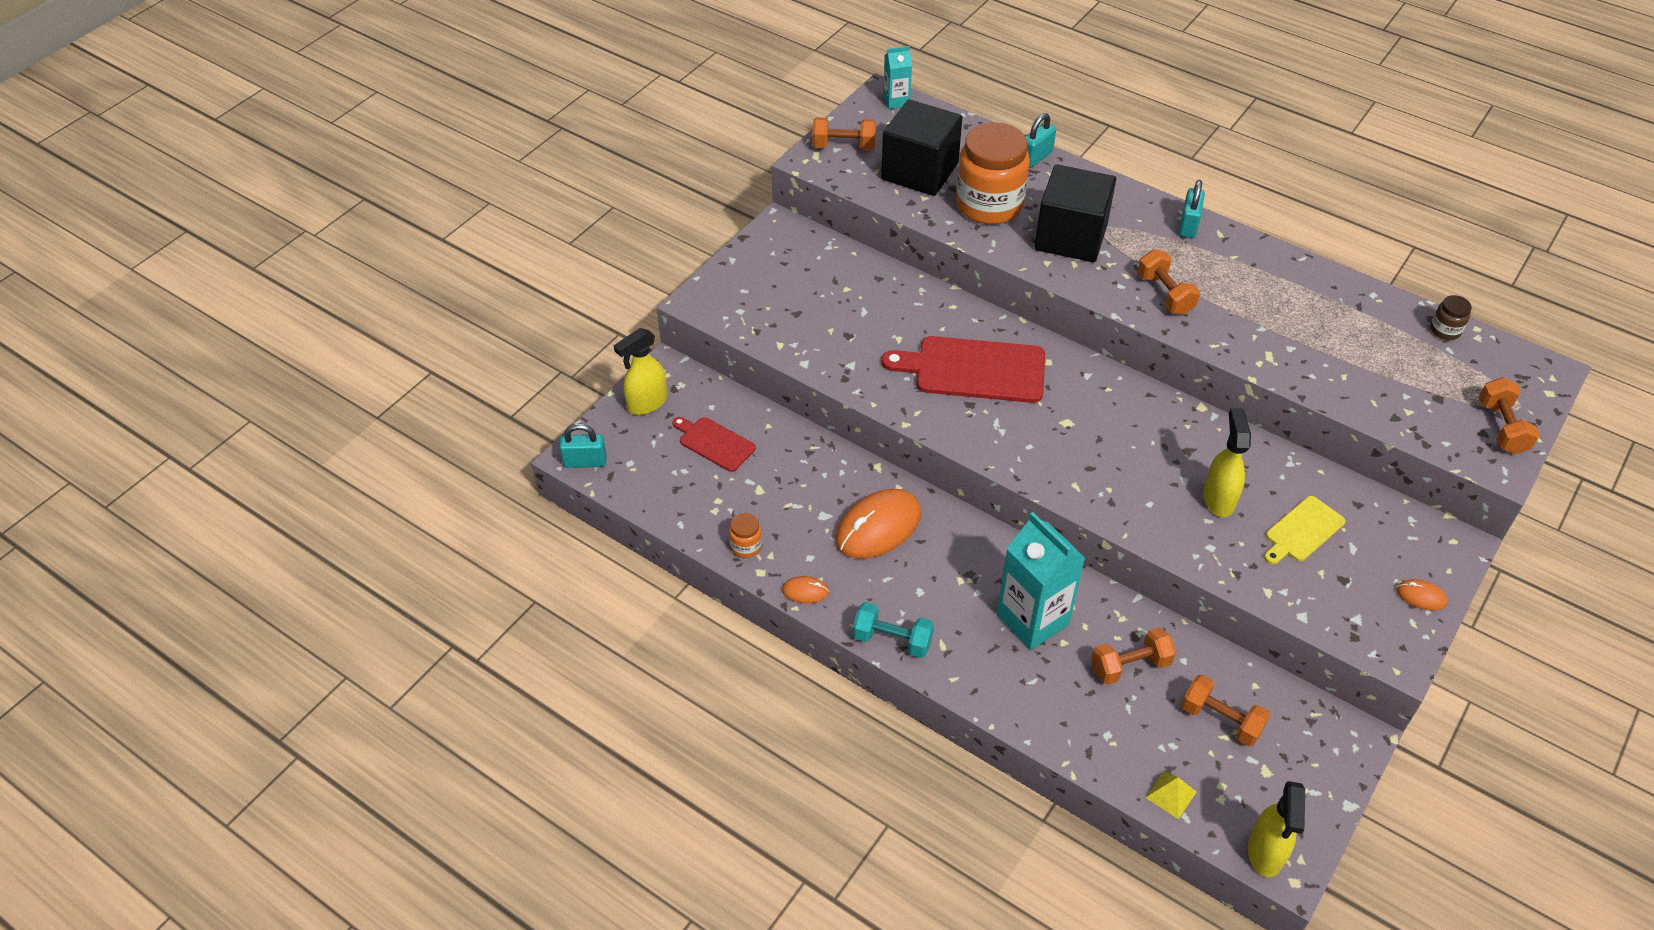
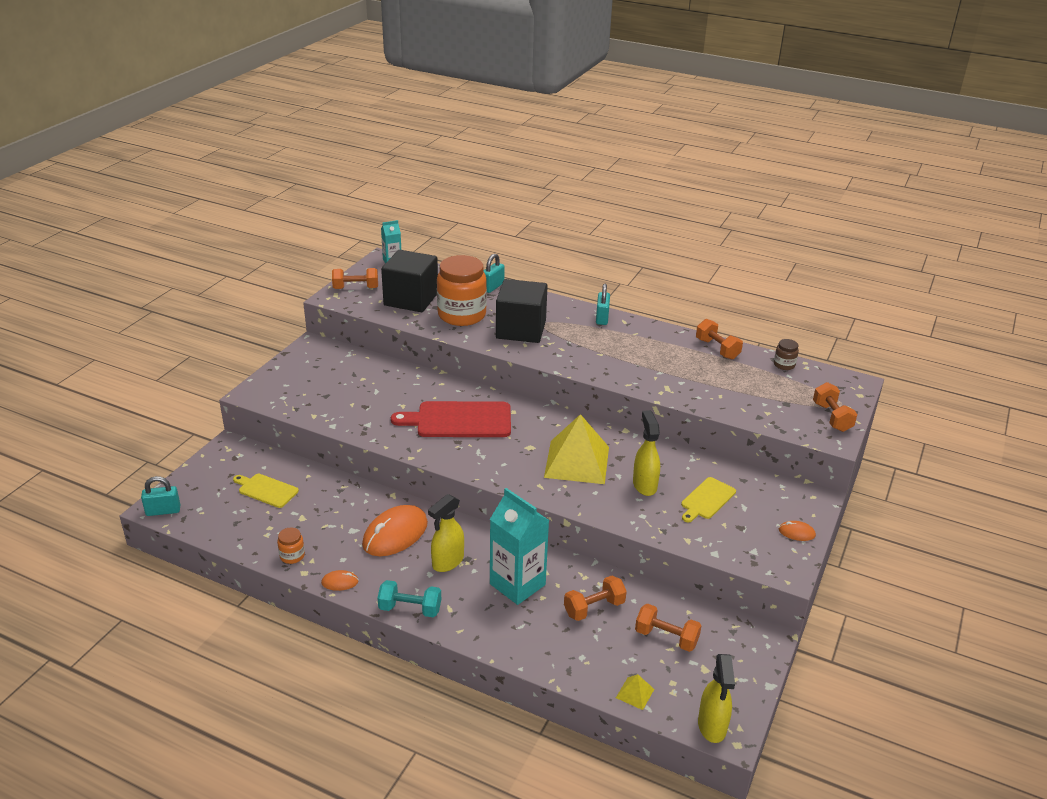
camera: 10 degrees left, 15 degrees down
yellow spray bottle [614,328,667,415] -> yellow spray bottle moved to [428,494,464,572]
red cutting board [672,417,756,472] -> yellow cutting board [233,474,299,508]
orange dumbbell [1137,249,1200,315] -> orange dumbbell moved to [696,319,743,359]
none -> yellow pyramid [544,414,609,484]

